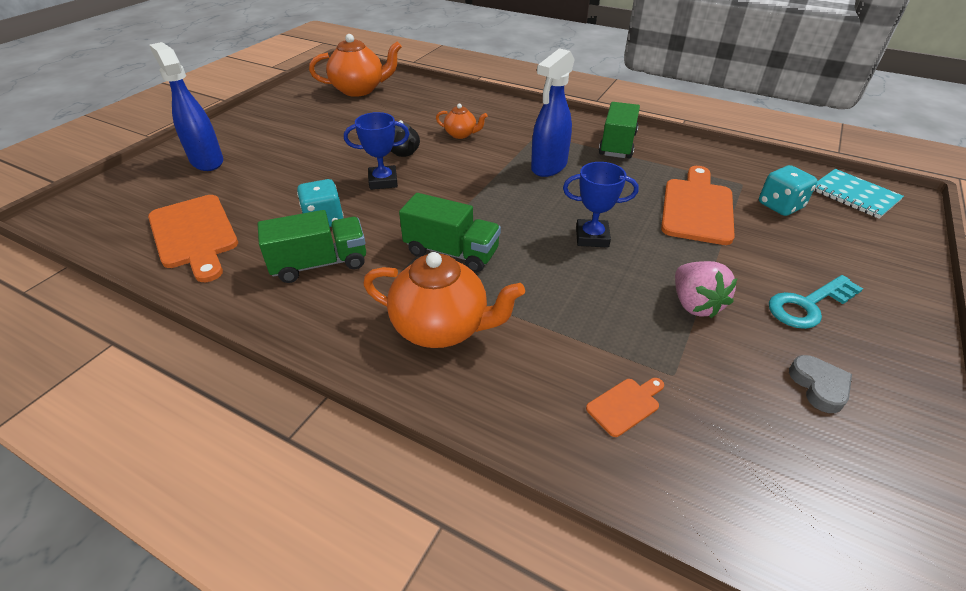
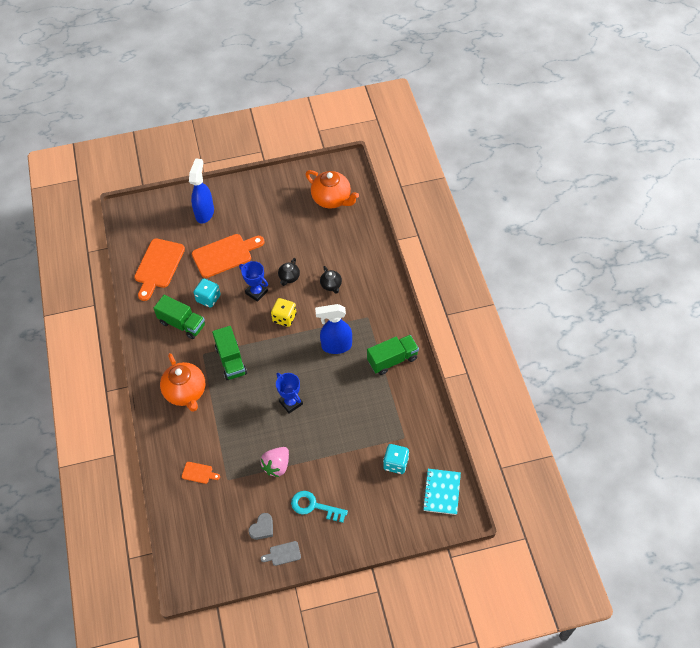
camera: 50 degrees right, 15 degrees up
orange teapot [436,104,487,139] -> black teapot [320,266,342,294]
orange cutting board [661,166,735,245] -> orange cutting board moved to [192,234,265,278]
none -> grey cutting board [261,541,301,566]
none -> yellow dice [271,298,297,327]

